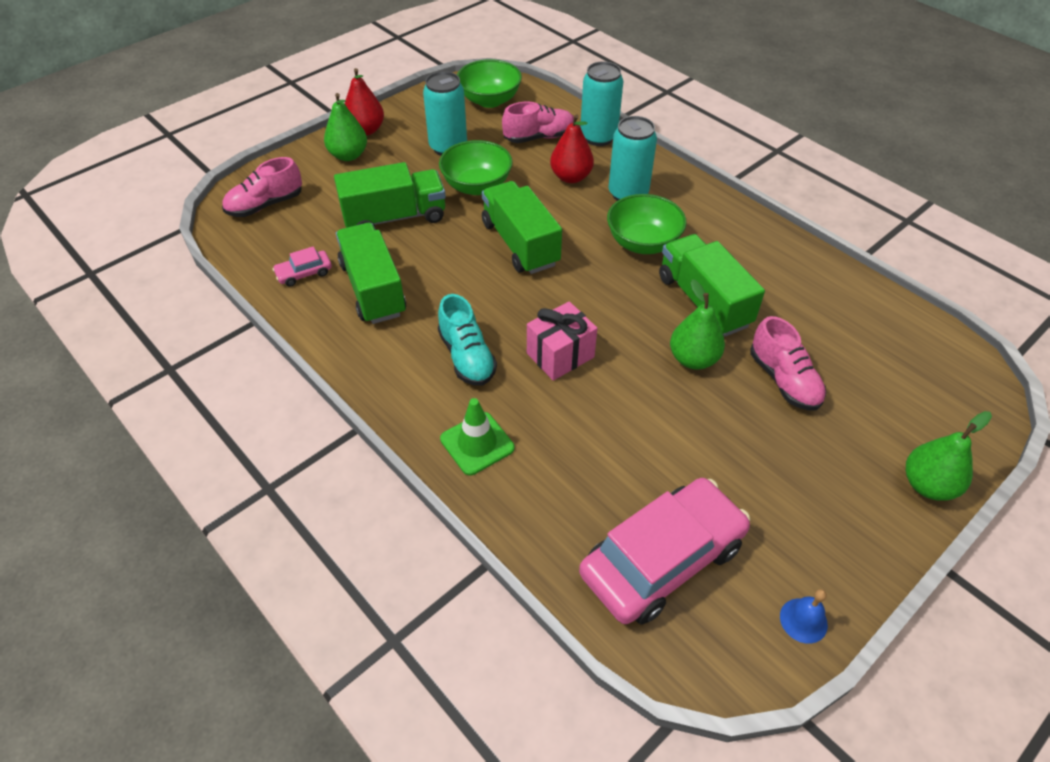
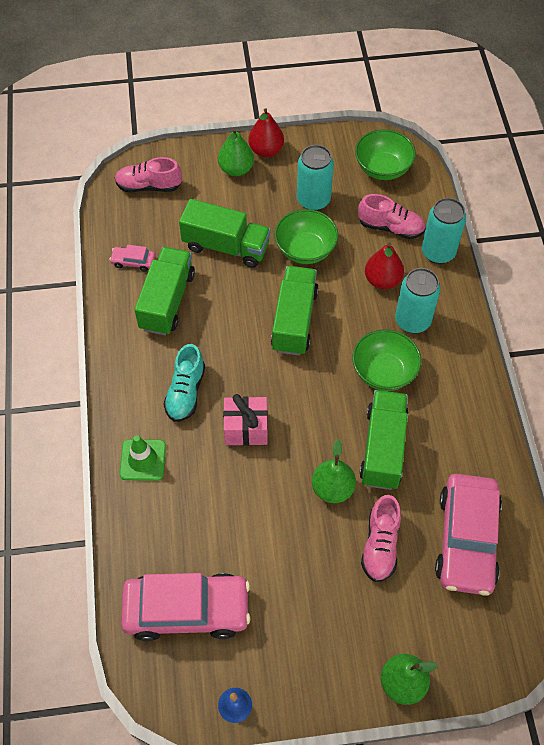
camera: 35 degrees right, 10 degrees up
none -> pink car [435,474,502,596]

